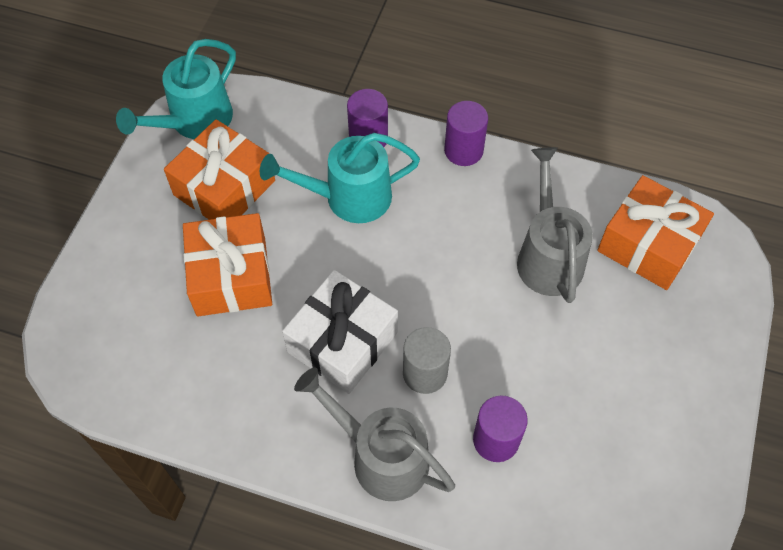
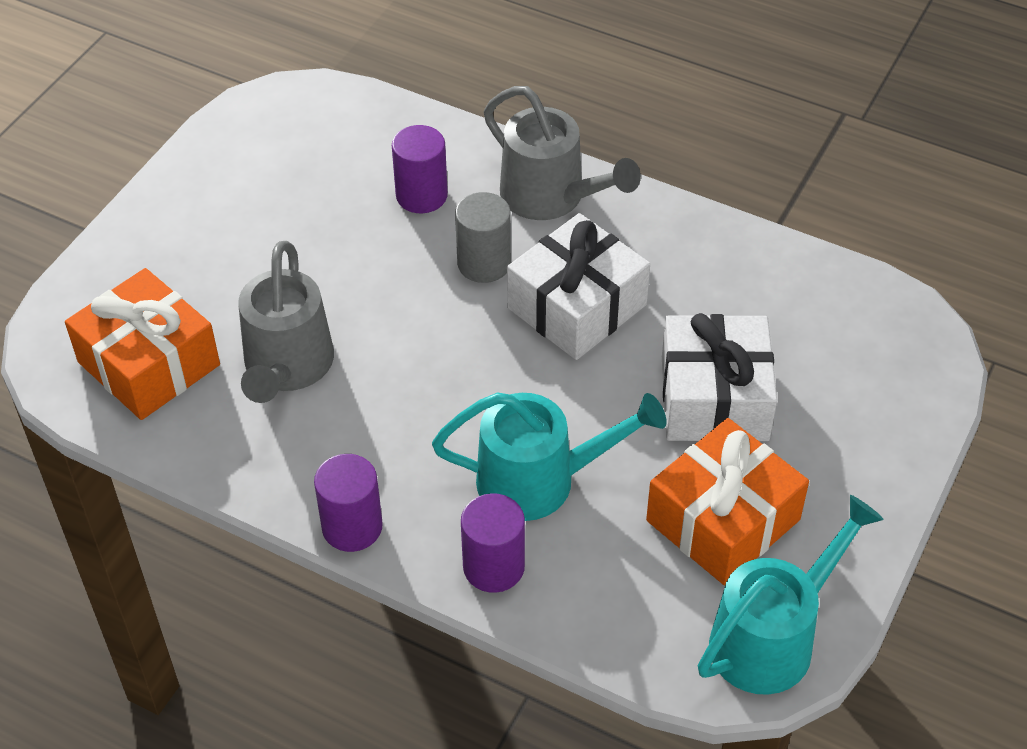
camera: 170 degrees left, 10 degrees down
orange gift [183,213,272,316] -> white gift [662,313,777,441]

